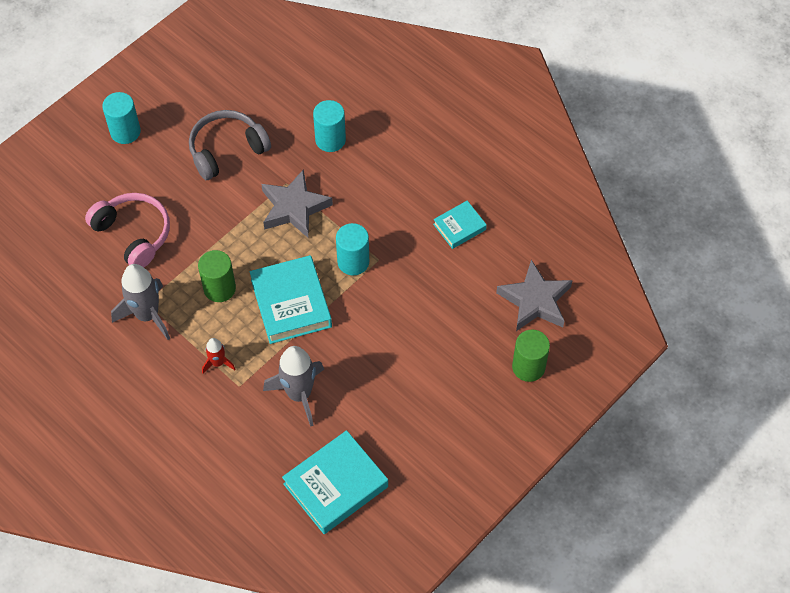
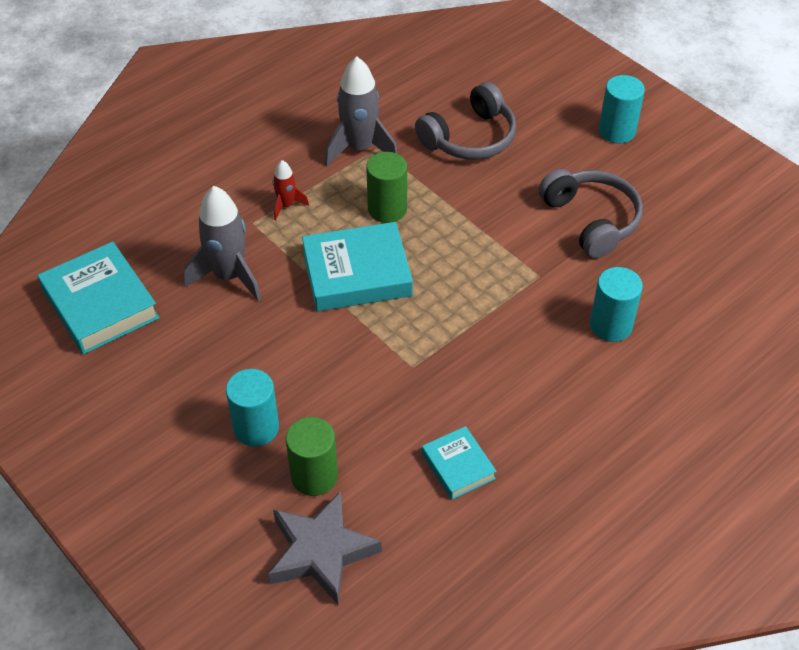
camera: 95 degrees right, 10 degrees down
pink headphones [85,193,170,267] -> grey headphones [415,82,516,160]
grey star [261,169,333,238] -> none
turquoise cylinder [336,223,369,275] -> turquoise cylinder moved to [226,369,279,447]
green cylinder [512,330,550,382] -> green cylinder moved to [286,417,338,496]

